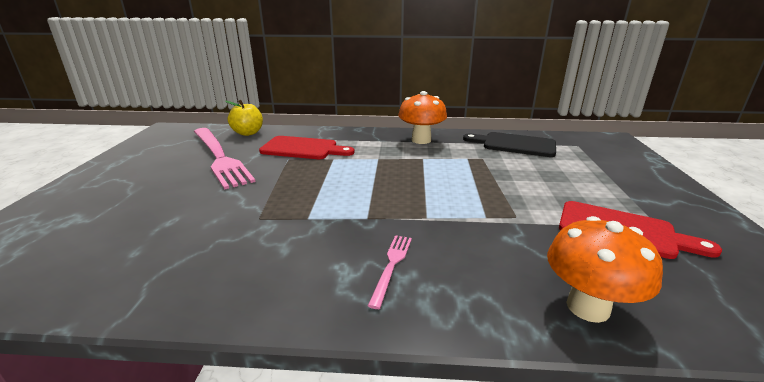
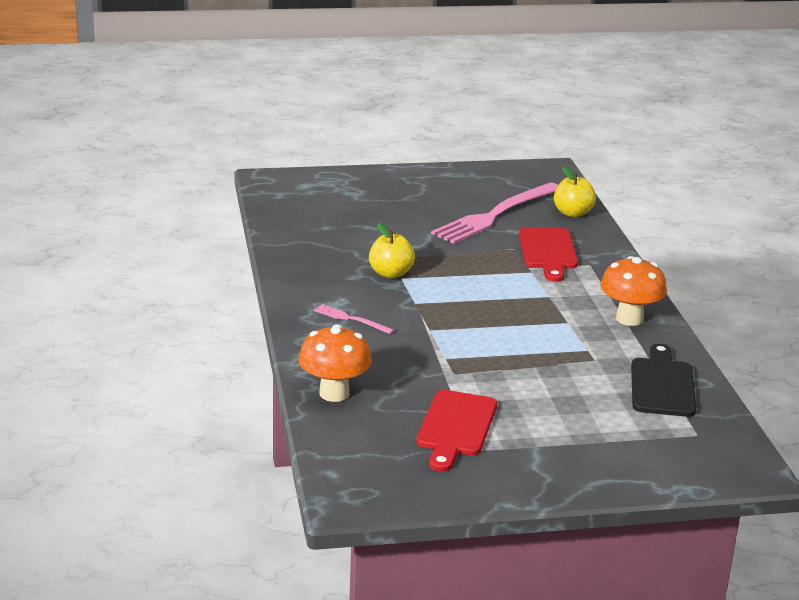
camera: 75 degrees right, 0 degrees up
pink fork [368,235,412,309] -> pink fork turned 150 degrees counterclockwise [314,304,394,334]
none -> yellow apple [369,223,415,278]

